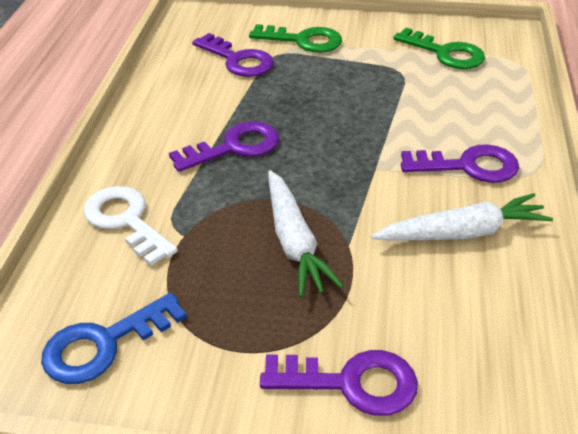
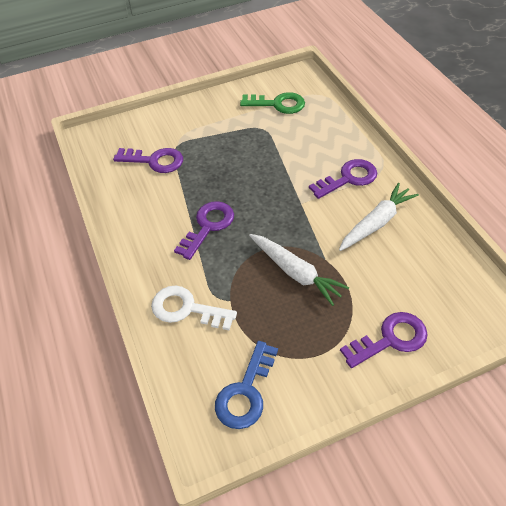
camera: 30 degrees left, 10 degrees up
green key [249,24,342,53] -> none

